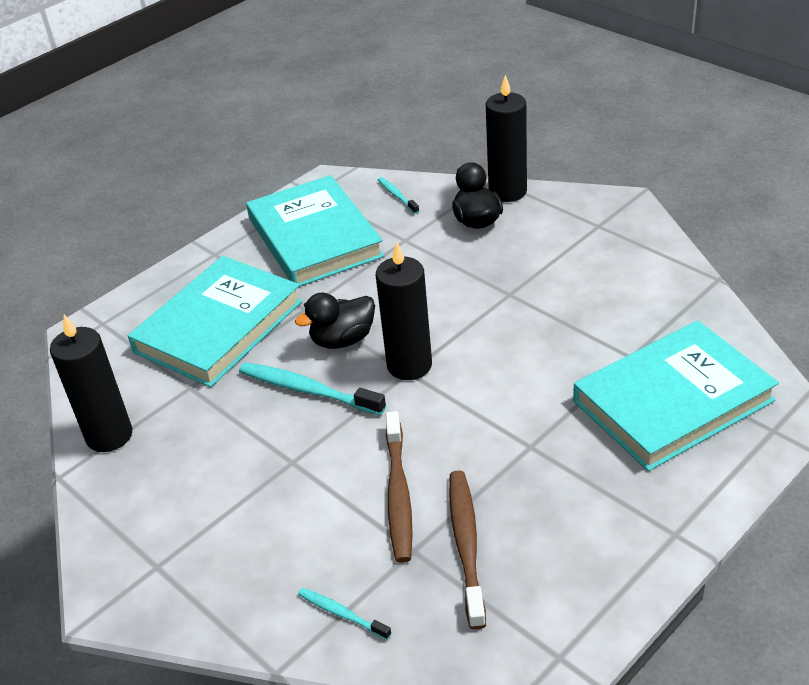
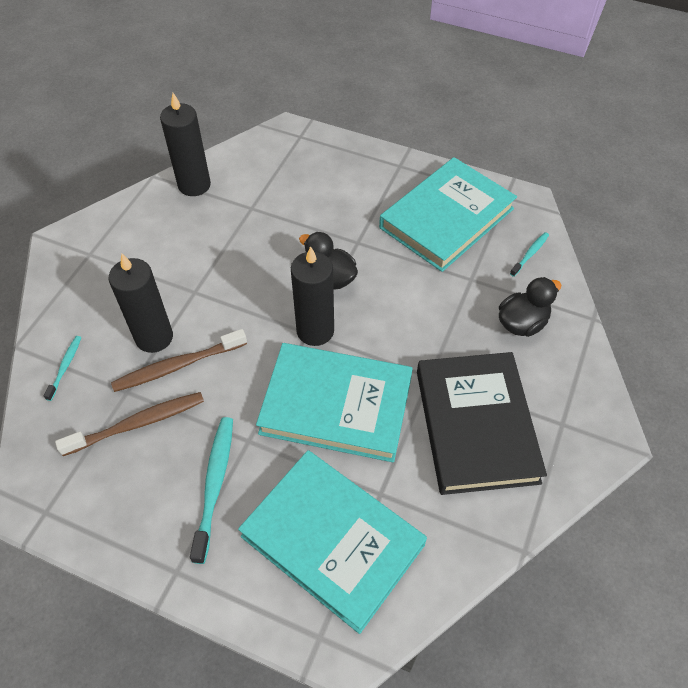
camera: 65 degrees right, 15 degrees up
turquoise book [128,256,302,387] -> turquoise book moved to [256,343,413,462]
turquoise toothbrush [239,362,386,415] -> turquoise toothbrush moved to [190,417,233,564]
black candle [486,75,527,202] -> black candle moved to [108,253,173,353]
none -> black book [417,352,547,495]

